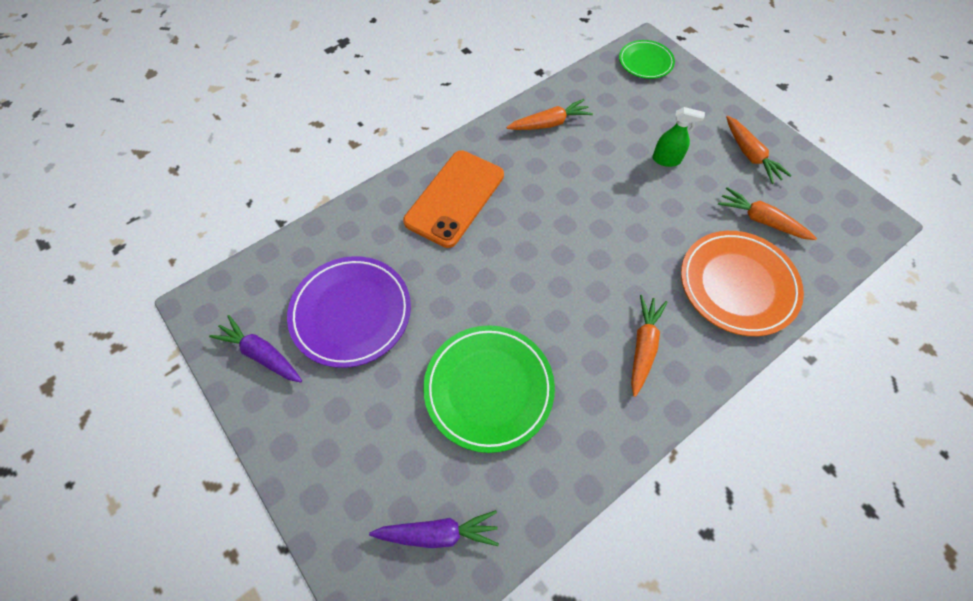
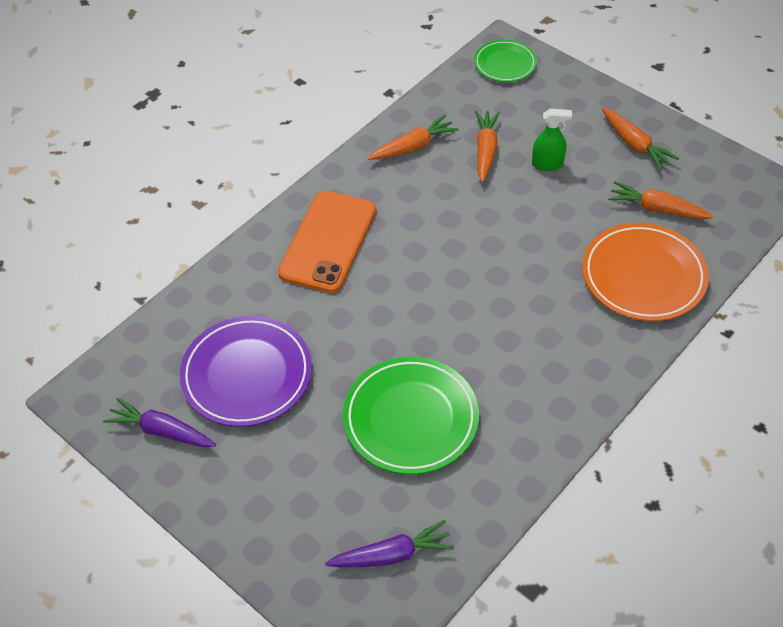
camera: 10 degrees left, 10 degrees down
orange carrot [631,295,667,397] -> orange carrot moved to [475,110,500,182]

